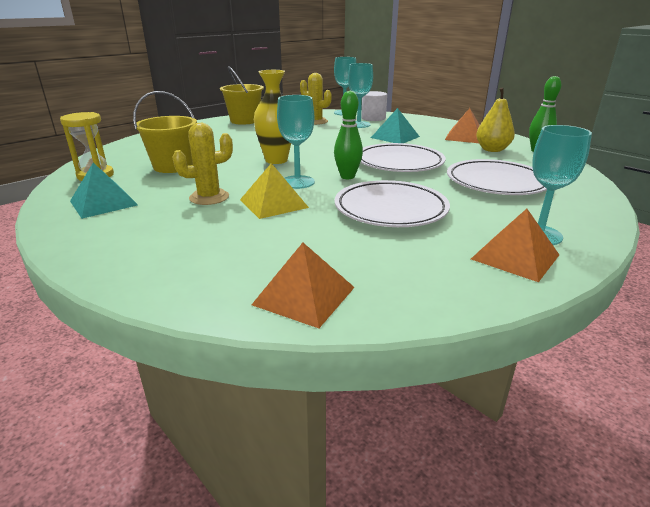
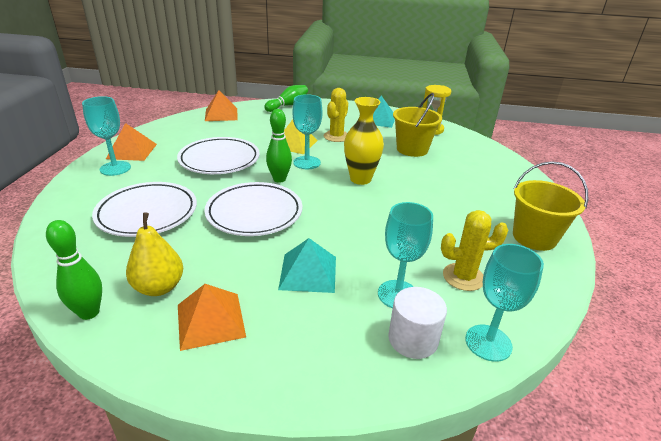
camera: 140 degrees right, 5 degrees up
none -> green bowling pin [265,85,308,112]

